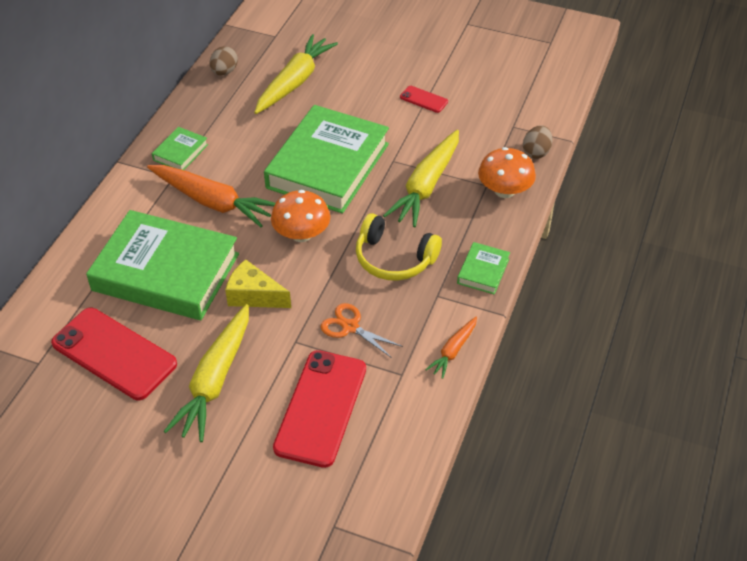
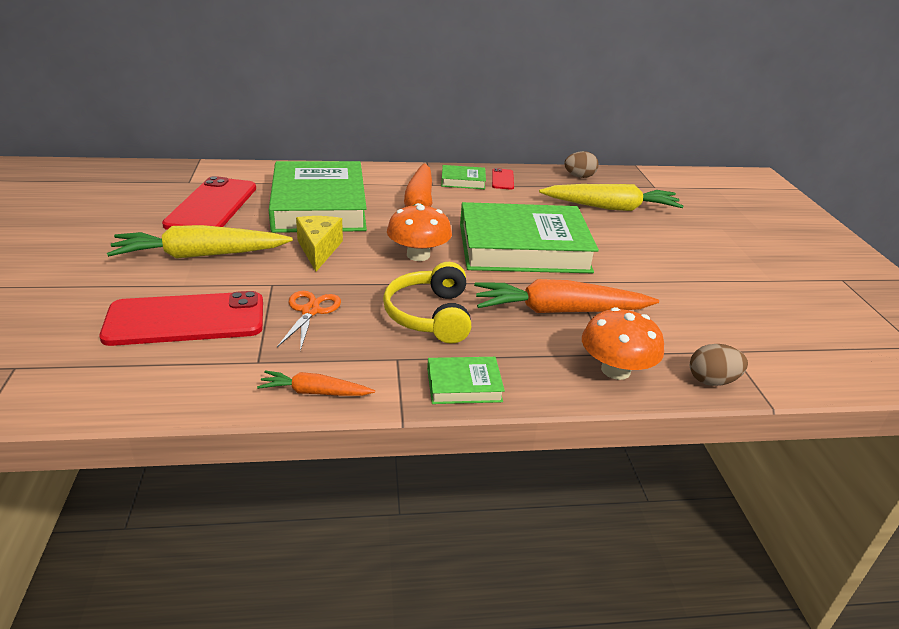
camera: 60 degrees right, 15 degrees down
yellow carrot [383,130,459,227] -> orange carrot [474,279,659,313]
red phone [400,86,448,113] -> red phone moved to [492,168,514,190]

